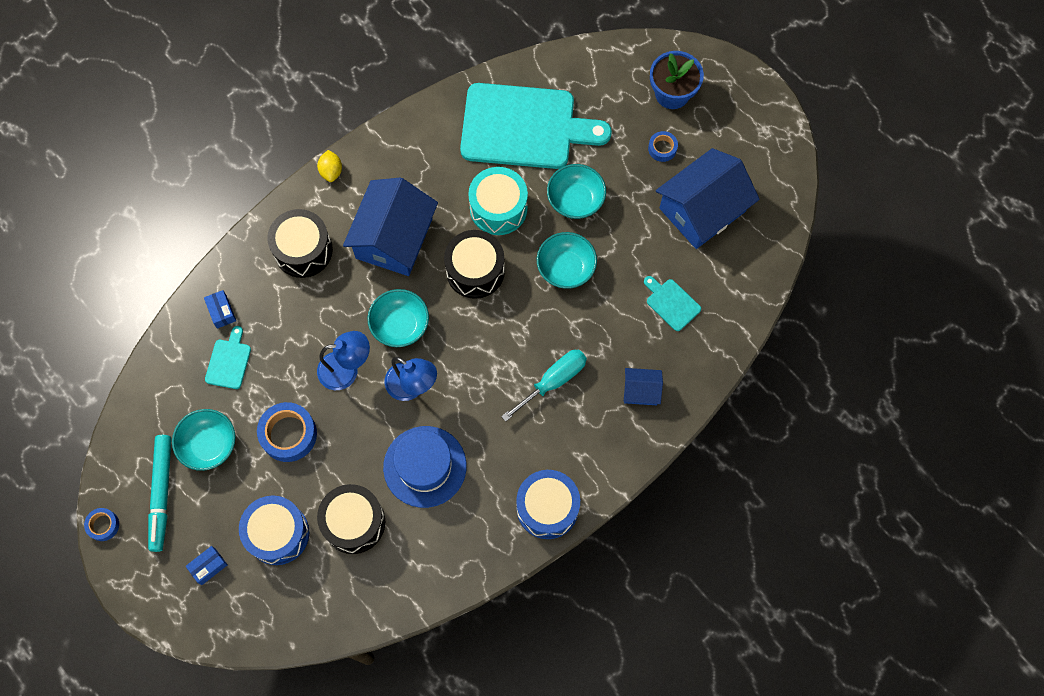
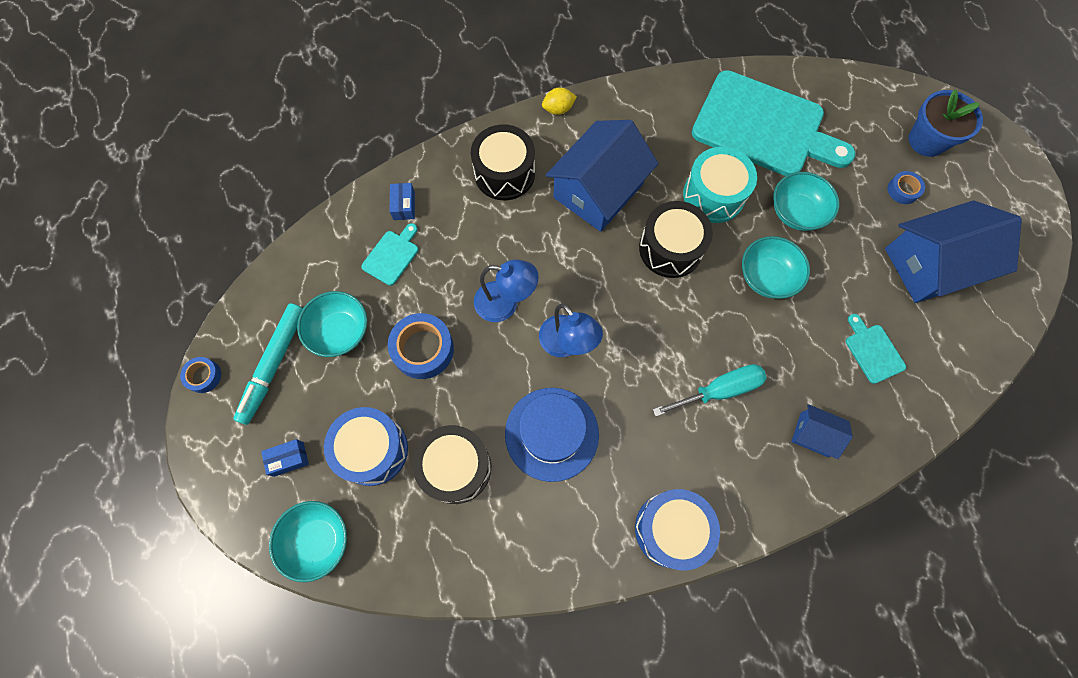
camera: 20 degrees right, 0 degrees up
yellow lemon [317,150,342,182] -> yellow lemon turned 60 degrees clockwise [542,88,577,115]
turquoise bowl [367,289,429,347] -> turquoise bowl moved to [269,501,347,582]

